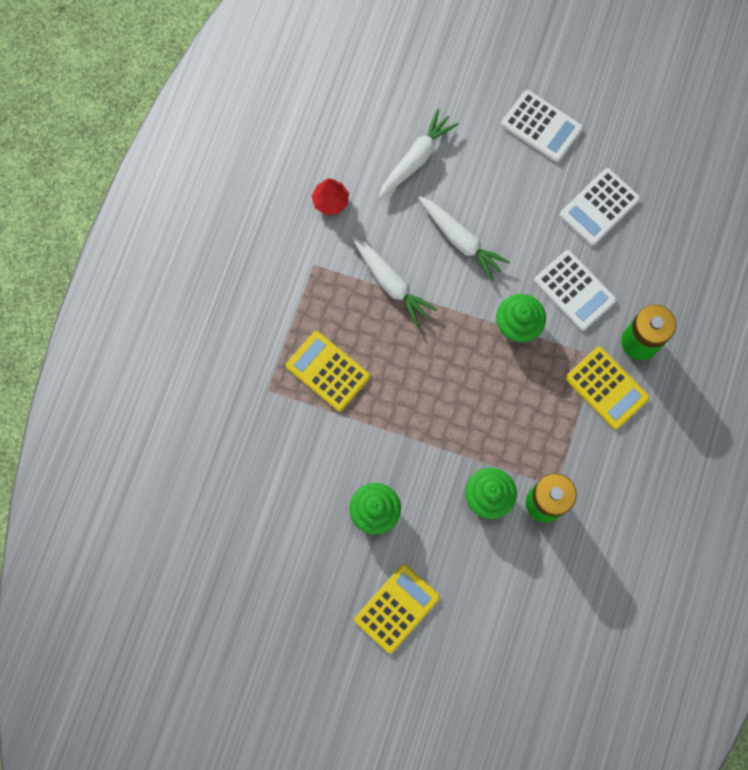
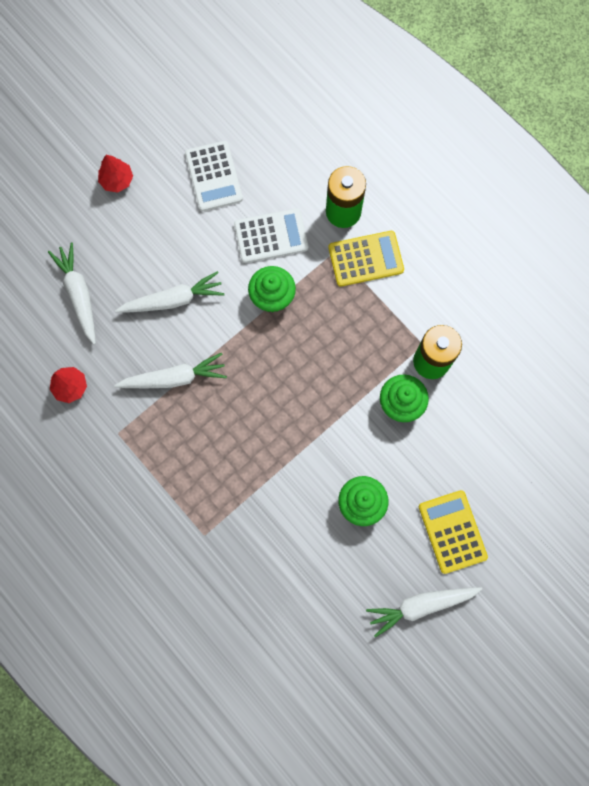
camera: 60 degrees left, 0 degrees up
yellow calculator [286,331,370,411] -> none
white calculator [501,90,583,162] -> red tree [98,155,133,193]
none -> white carrot [366,587,482,638]

